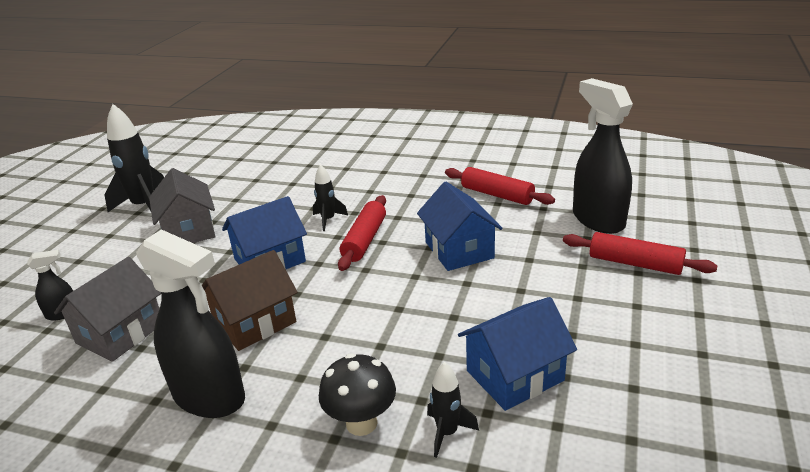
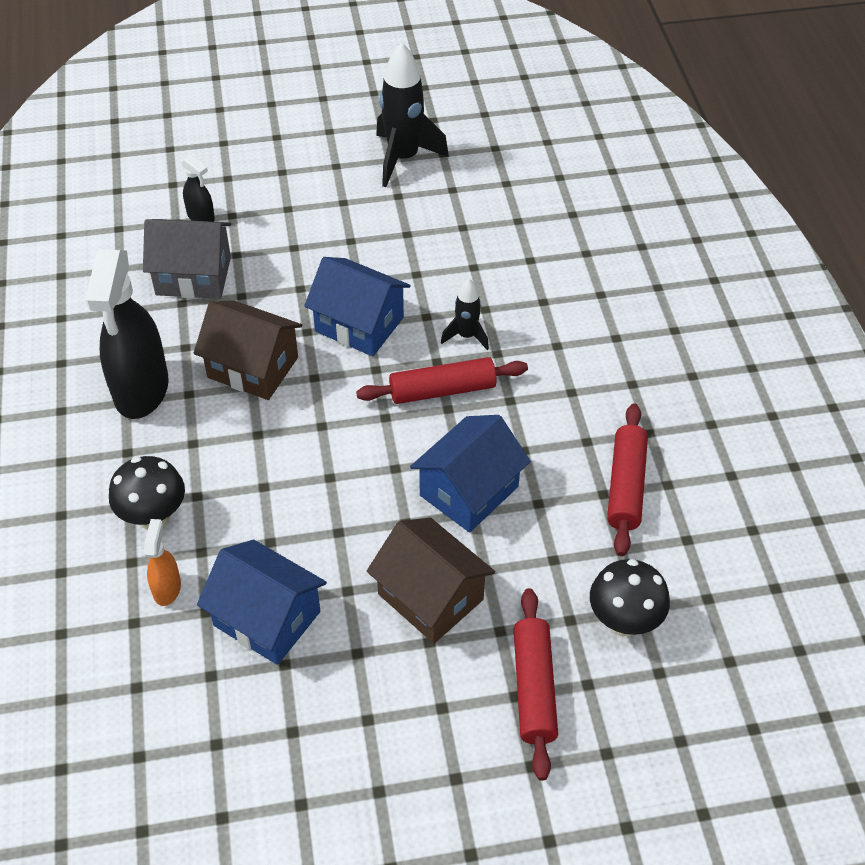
camera: 60 degrees right, 20 degrees up
grey house [149,168,216,243] -> none
black rocket [427,362,479,458] -> orange spray bottle [144,519,181,606]
black spray bottle [573,78,633,234] -> black mushroom [590,559,670,636]
none -> brown house [367,518,495,644]

